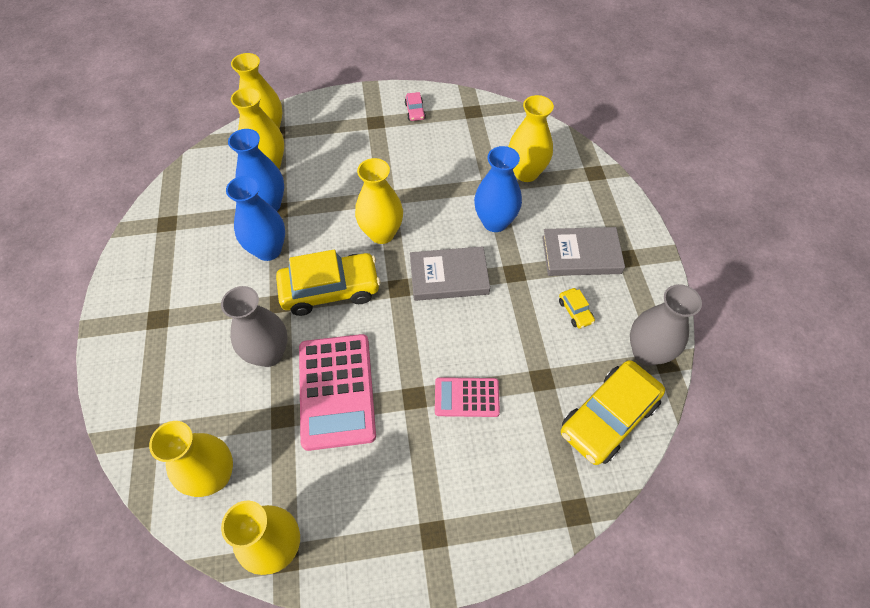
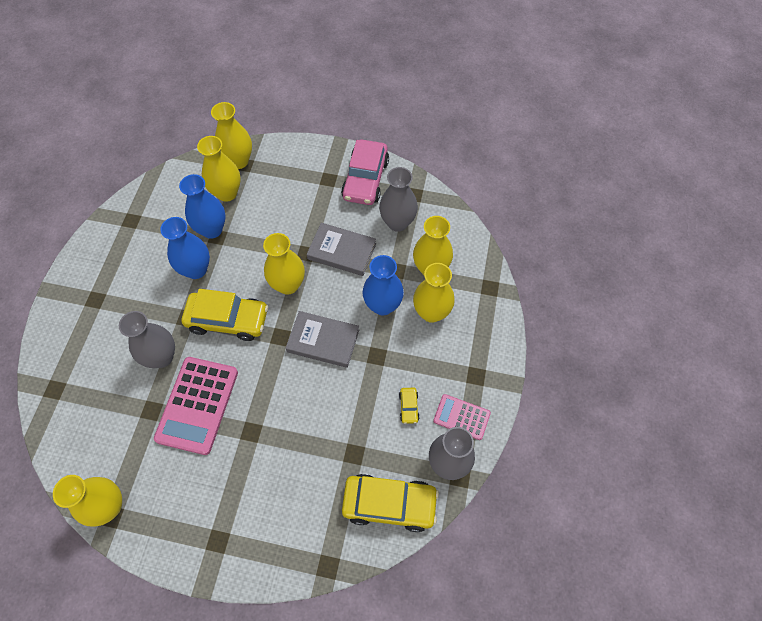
camera: 20 degrees right, 5 degrees up
yellow vase [149,421,233,497] -> yellow vase moved to [413,263,455,323]
pink car [405,92,426,121] -> pink car [341,140,389,205], size x2.35
pink calculator [435,377,500,417] -> pink calculator moved to [433,394,491,440]
grey book [542,227,625,276] -> grey book moved to [307,223,376,276]
yellow car [561,360,665,465] -> yellow car turned 150 degrees counterclockwise [342,474,439,532]
none -> grey vase [379,167,418,232]

